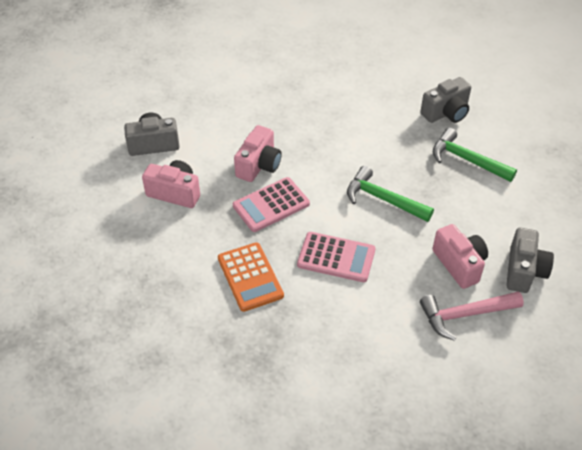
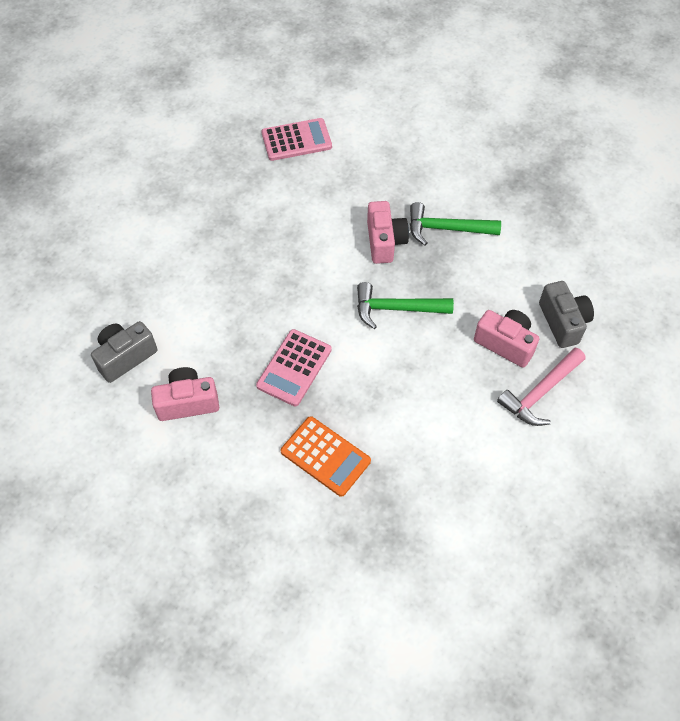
camera: 30 degrees left, 10 degrees up
pink camera [234,125,282,182] -> pink camera moved to [367,201,409,264]
pink calculator [297,232,376,282] -> pink calculator moved to [261,118,332,161]
grey camera [420,77,471,123] -> none

